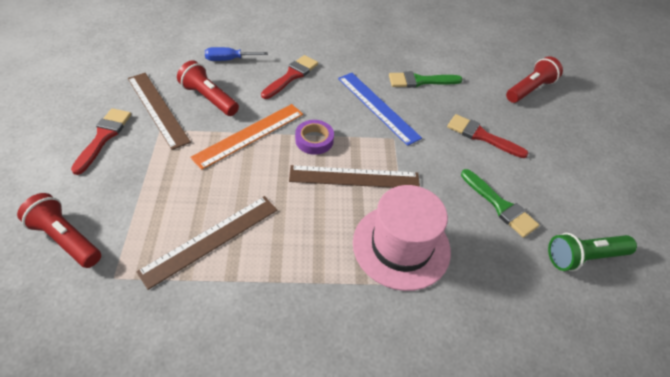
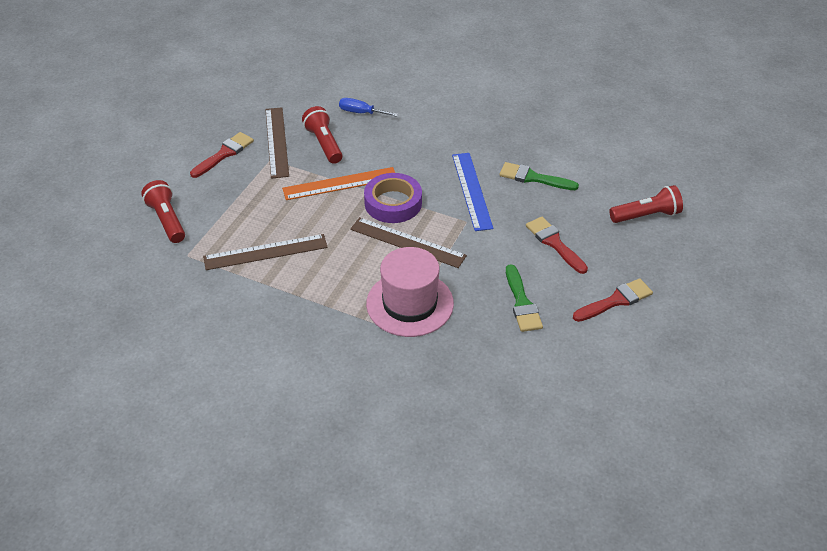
camera: 30 degrees right, 5 degrees down
red brush [261,55,318,99] -> red brush moved to [573,278,653,322]
purple tape [295,120,334,155] -> purple tape [364,173,422,223], size x1.58
green flashlight [548,233,637,271] -> none

